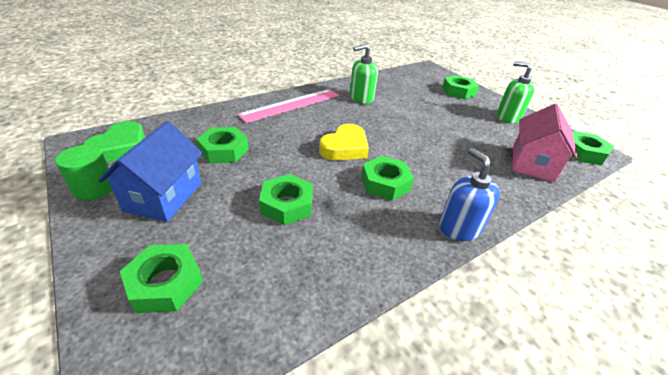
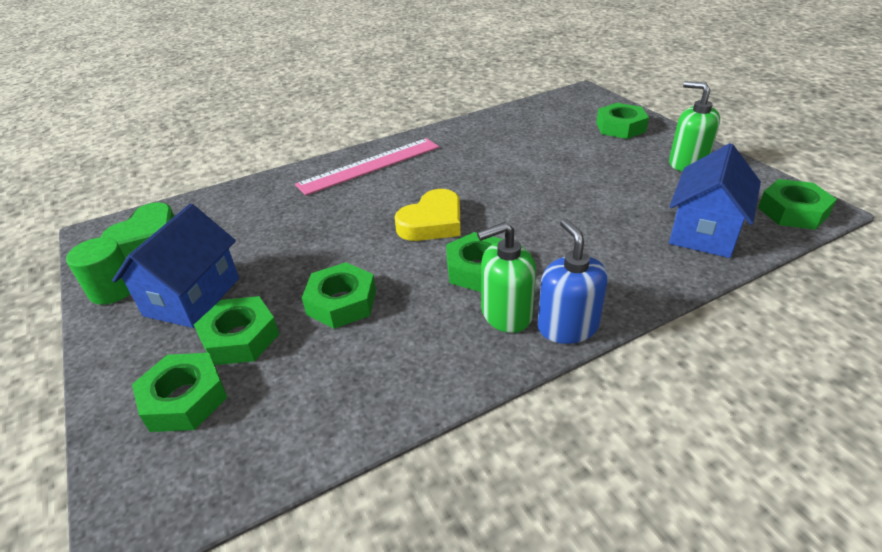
camera: 10 degrees right, 0 degrees up
green nut [197,127,249,163] -> green nut moved to [194,296,279,365]
green soap dispenser [350,44,378,104] -> green soap dispenser moved to [477,222,536,333]
pink house [512,104,578,182] -> blue house [669,143,761,258]

